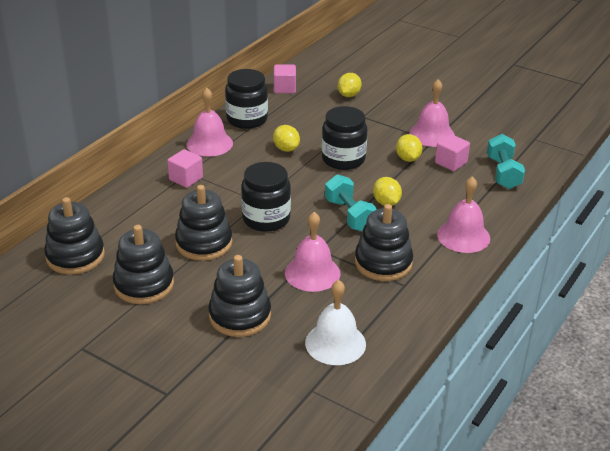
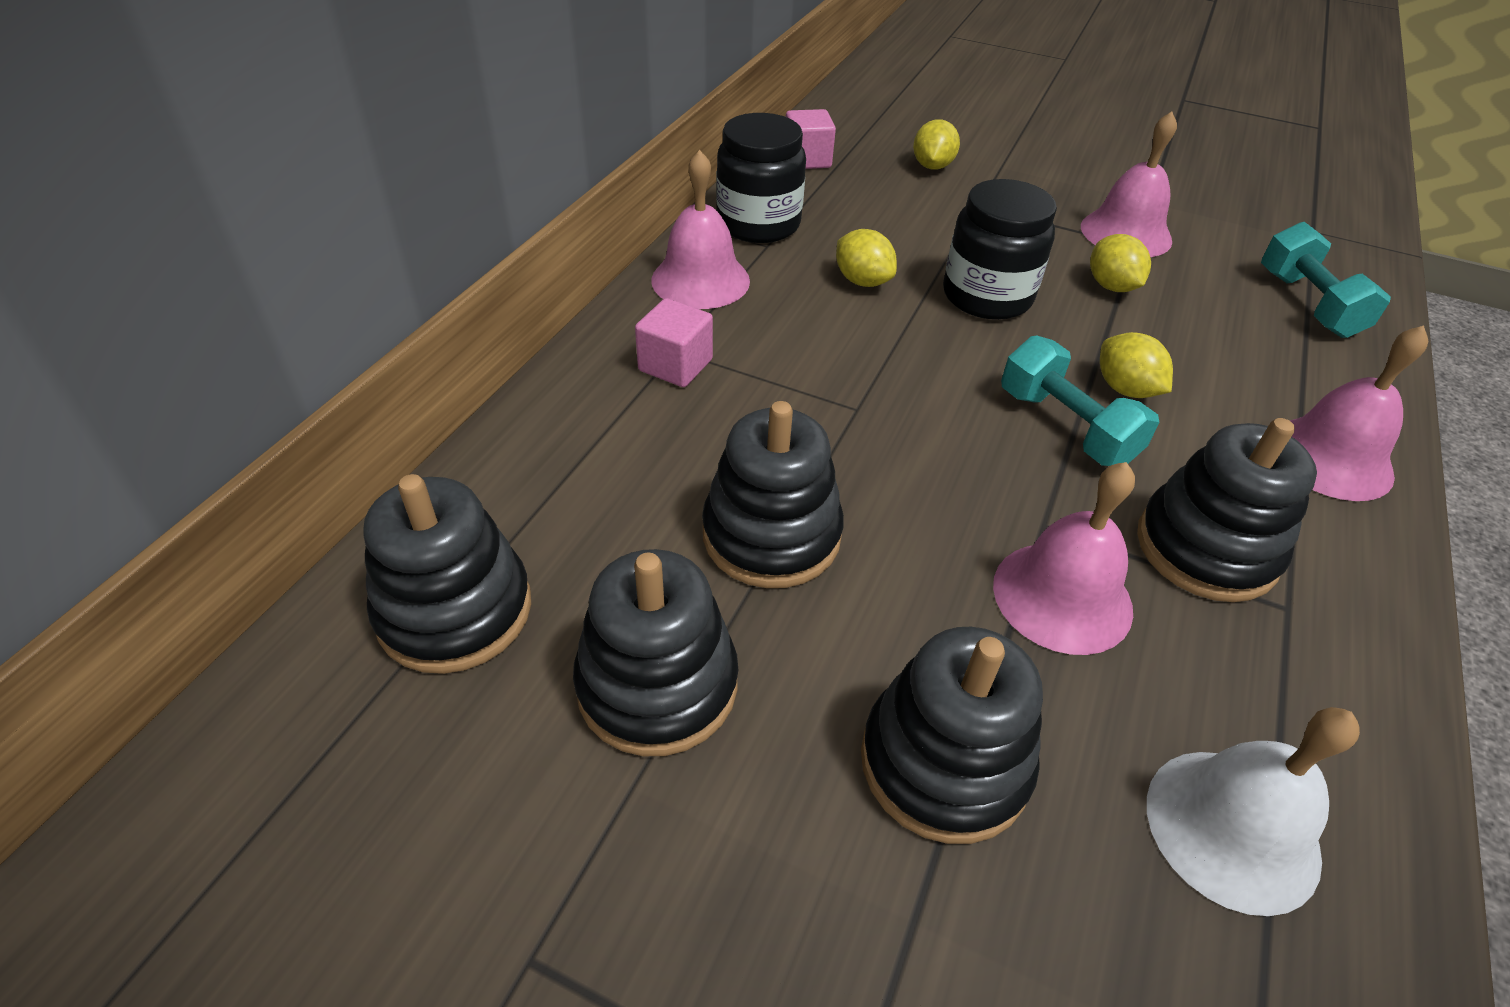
camera: 10 degrees left, 10 degrees up
black jar [241,162,291,232] -> none
pink cube [435,134,470,171] -> none

